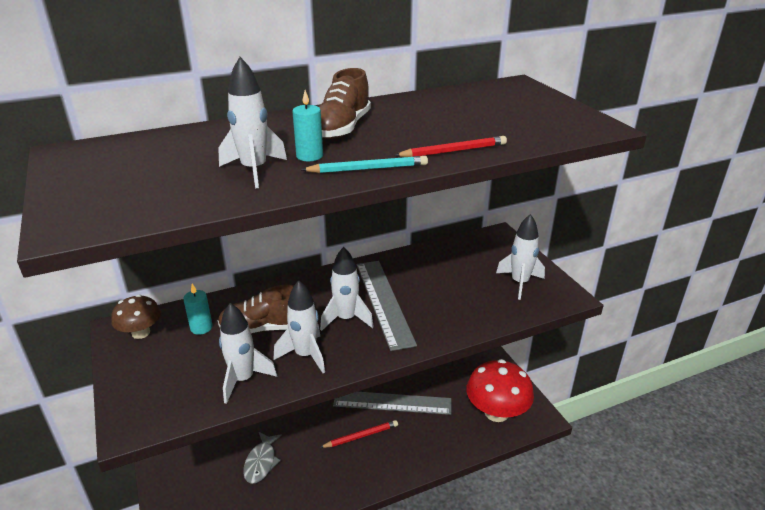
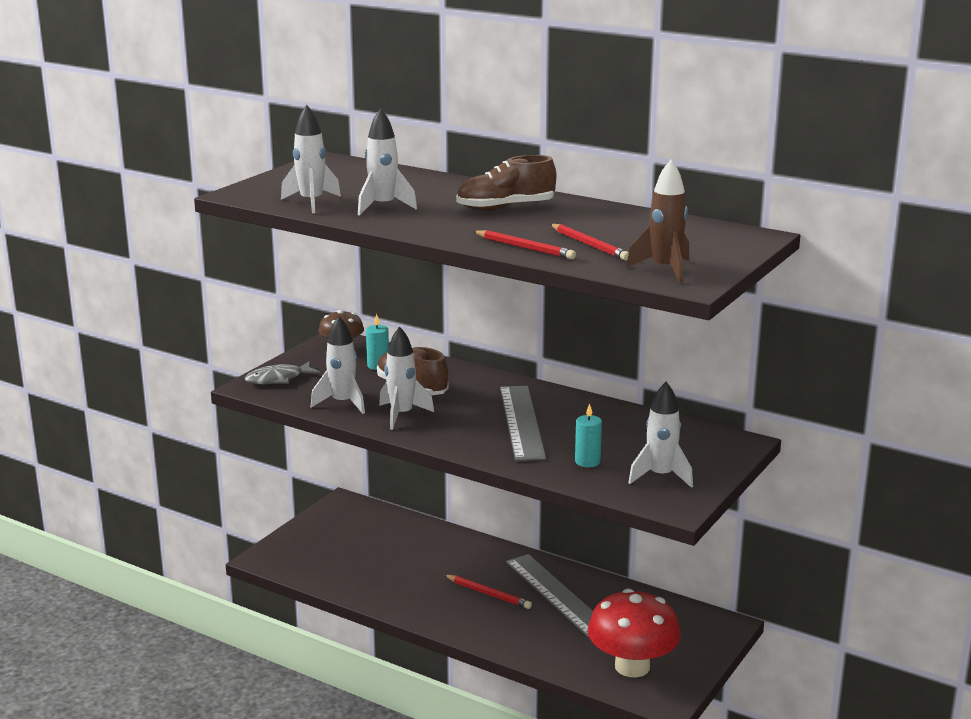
camera: 55 degrees right, 10 degrees down
grey fish [243,432,282,484] -> grey fish moved to [245,361,320,384]
turquoise candle [292,90,323,161] -> turquoise candle moved to [575,403,602,467]
turquoise pencil [301,156,428,173] -> none
white rocket [320,247,374,331] -> white rocket moved to [281,105,341,213]
grey ruler [357,261,417,351] -> grey ruler turned 45 degrees counterclockwise [500,386,546,461]
none -> red pencil [550,224,629,261]
none -> brown rocket [626,160,689,283]

